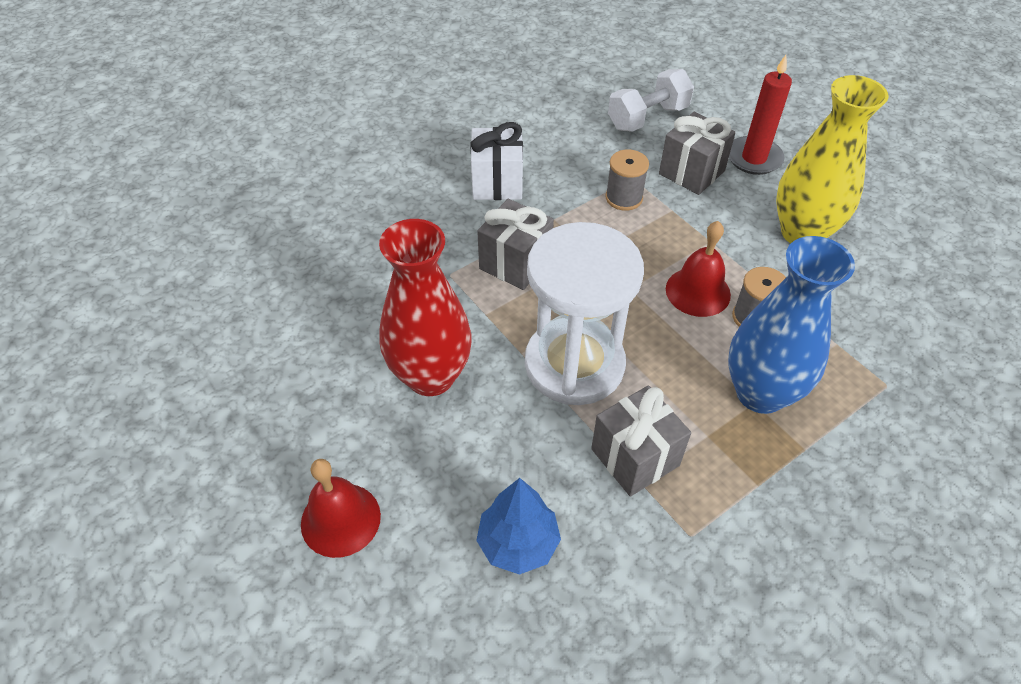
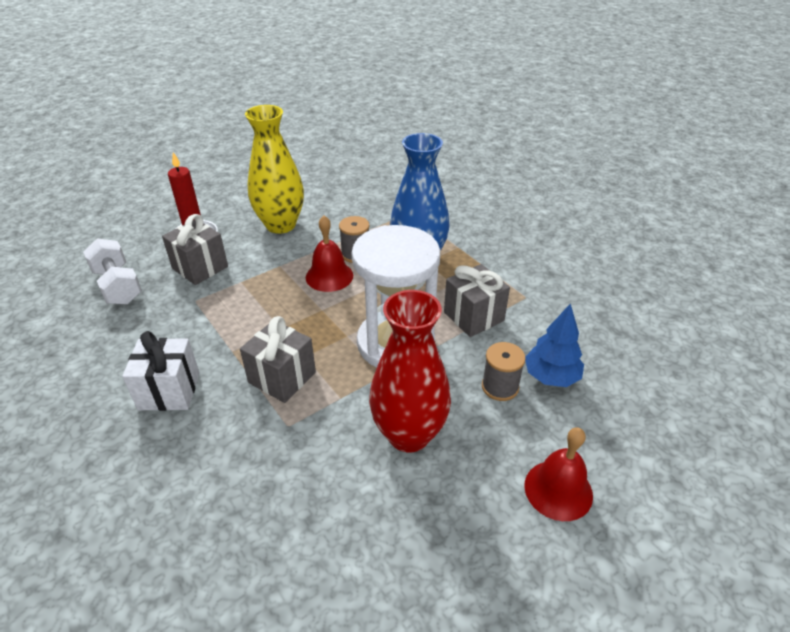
camera: 90 degrees left, 10 degrees down
grey spool [605,149,649,211] -> grey spool moved to [482,342,526,401]

